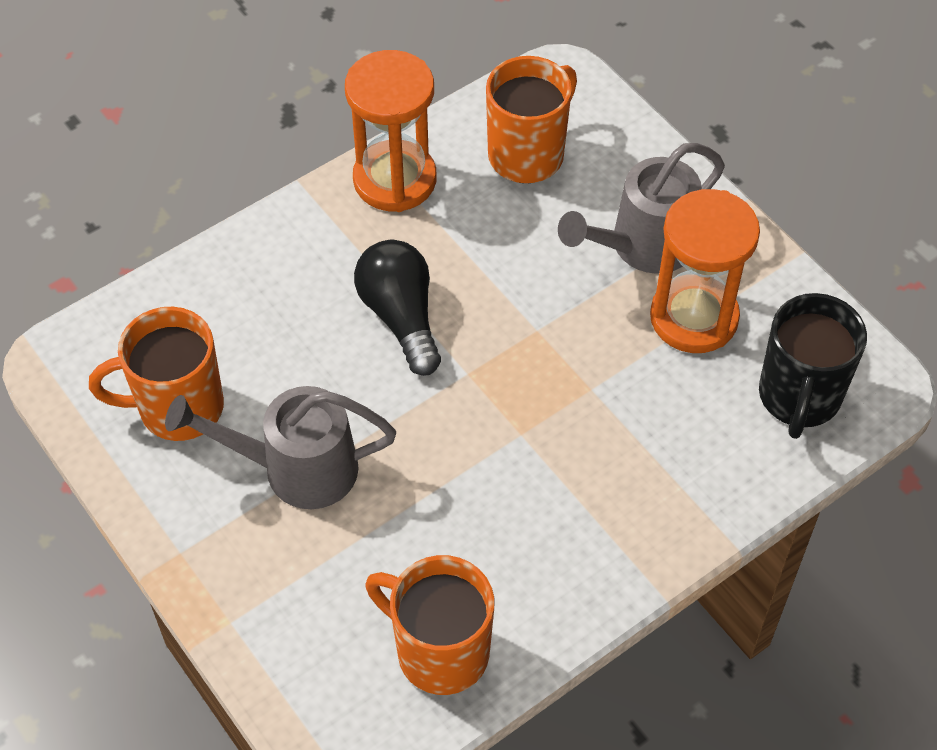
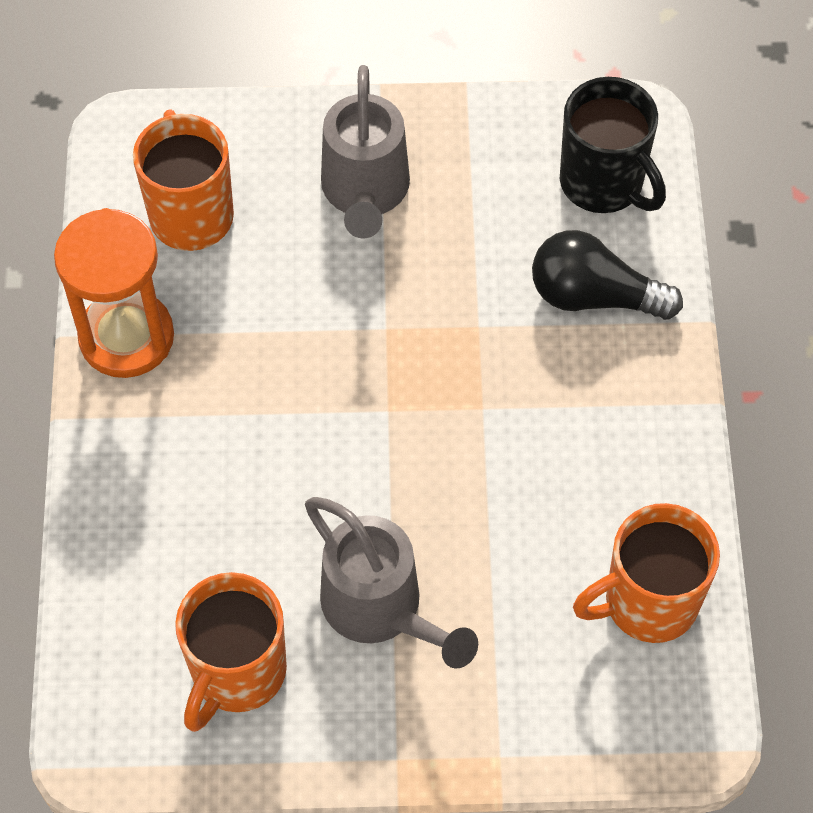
camera: 55 degrees left, 5 degrees up
grey watering can [165,386,396,509] -> grey watering can turned 75 degrees counterclockwise [305,497,478,668]
black light bulb [354,240,441,376] -> black light bulb moved to [532,230,683,320]
orange hourglass [650,189,760,353] -> none

